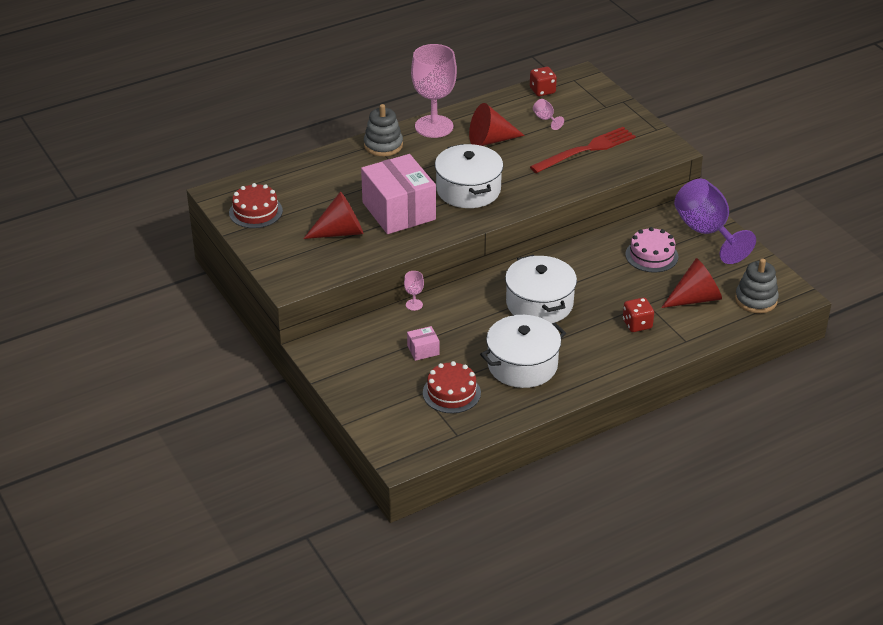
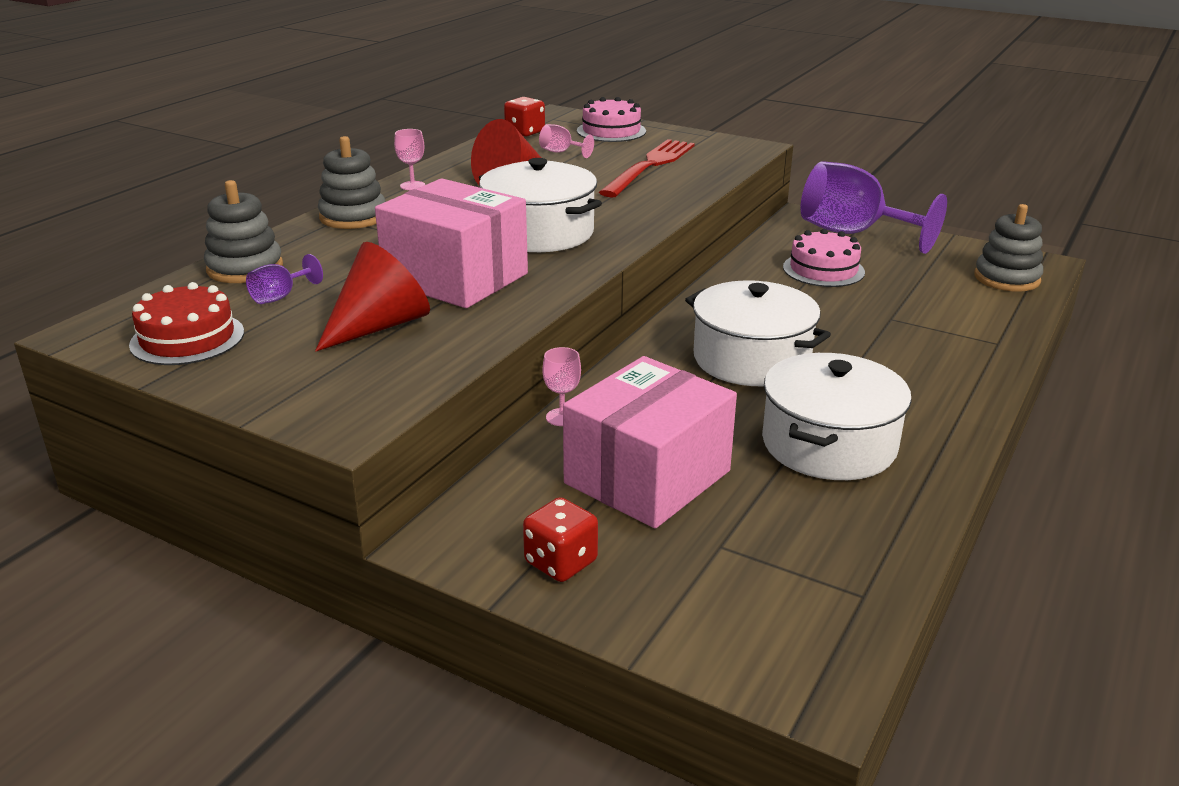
camera: 30 degrees left, 10 degrees down
pink box [407,326,440,361] -> pink box [563,356,737,529], size x2.41
pink goblet [411,44,457,138] -> pink goblet [394,129,425,190], size x0.40
red cake [423,361,481,413] -> none
red dice [623,298,654,332] -> red dice moved to [523,497,598,582]
red cone [661,258,722,308] -> none
none -> grey stacking toy [204,180,283,283]
none -> purple goblet [246,254,323,304]
none -> pink cake [577,97,646,142]

